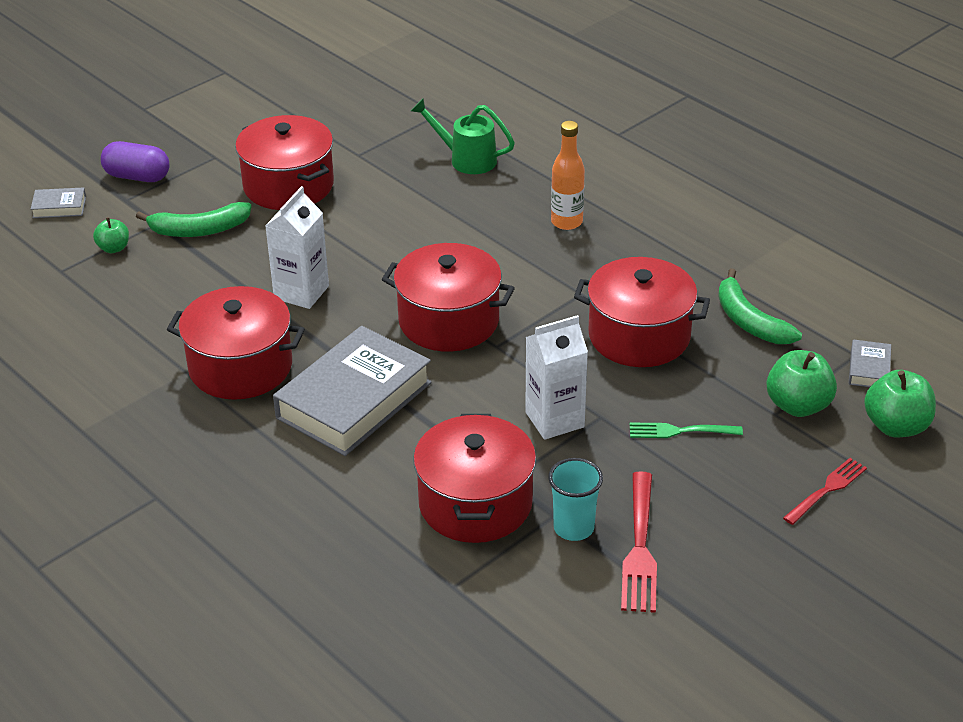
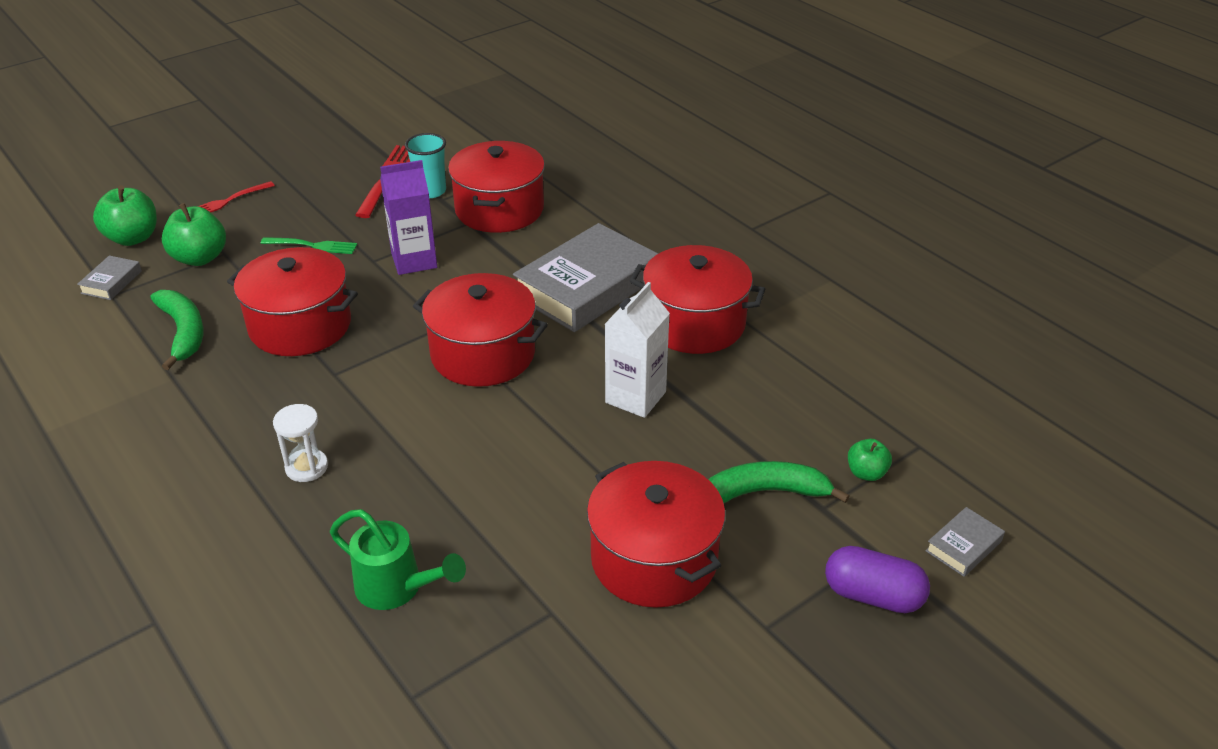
camera: 175 degrees left, 0 degrees up
grey book [31,187,86,218] -> grey book turned 45 degrees counterclockwise [925,507,1005,577]
white carton [525,315,588,440] -> purple carton [380,160,437,275]
orange bottle [551,121,585,230] -> white hourglass [273,404,328,482]

